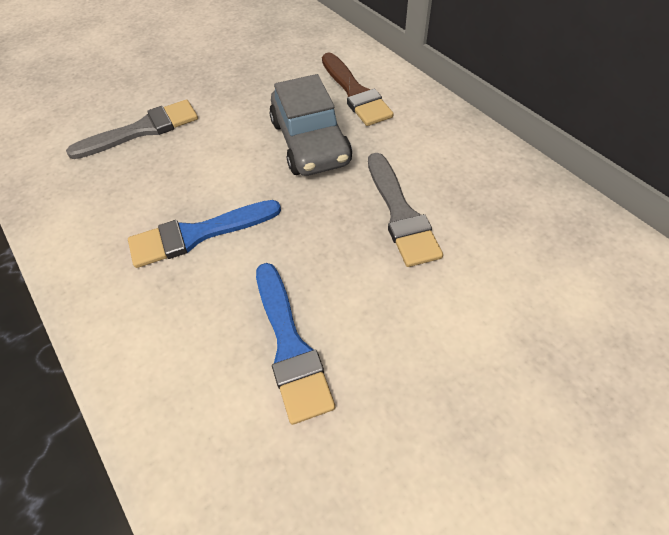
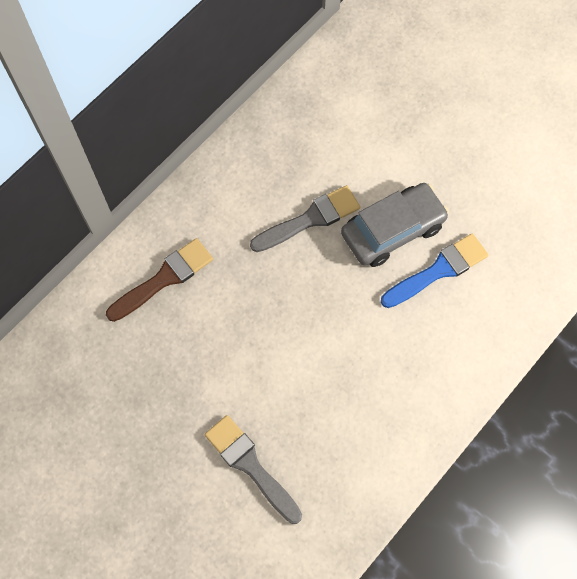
camera: 105 degrees left, 15 degrees up
blue brush [128,200,281,268] -> none
grey car [269,74,352,176] -> grey car moved to [341,183,449,267]

